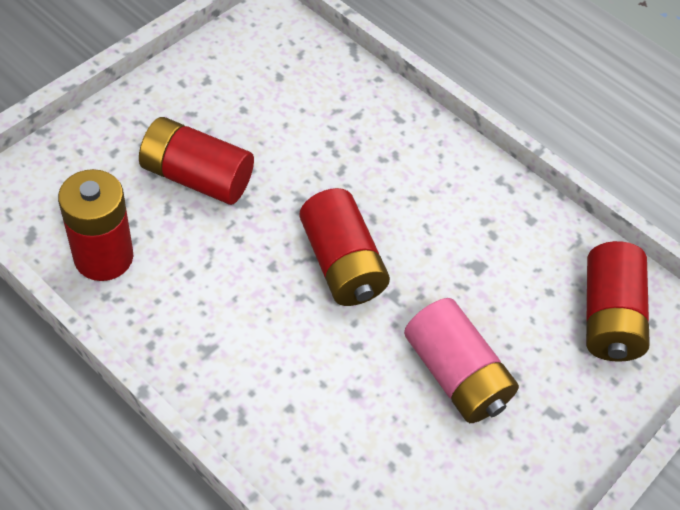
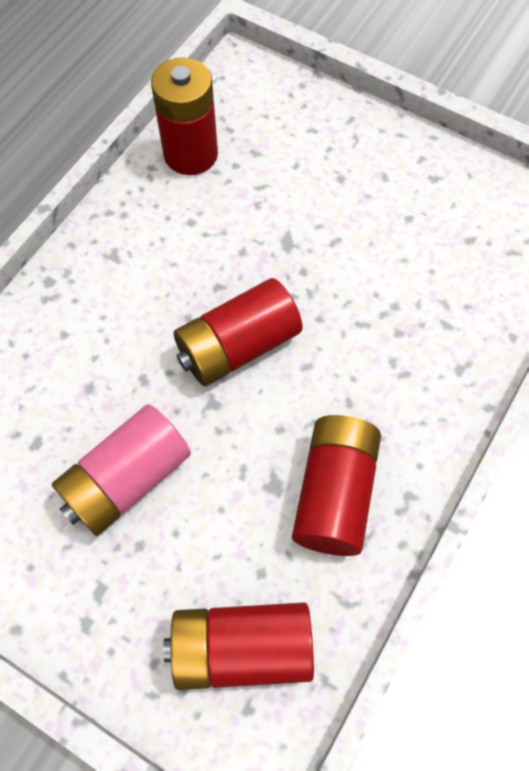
camera: 85 degrees right, 10 degrees up
red battery [139,117,254,205] -> red battery moved to [292,415,381,556]

